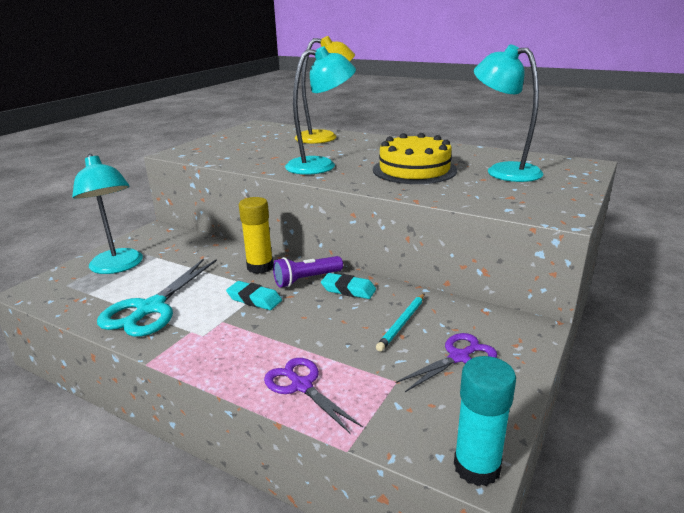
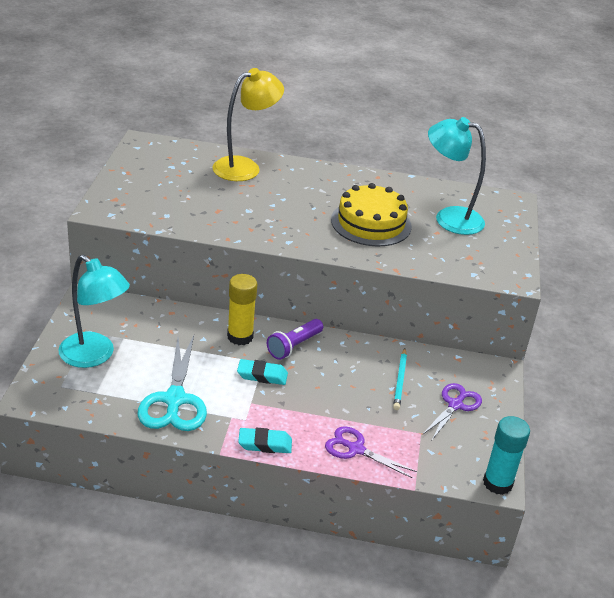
camera: 25 degrees left, 10 degrees up
turquoise lamp [285,46,356,175] -> none
turquoise eraser [321,273,376,299] -> turquoise eraser moved to [238,428,292,453]

